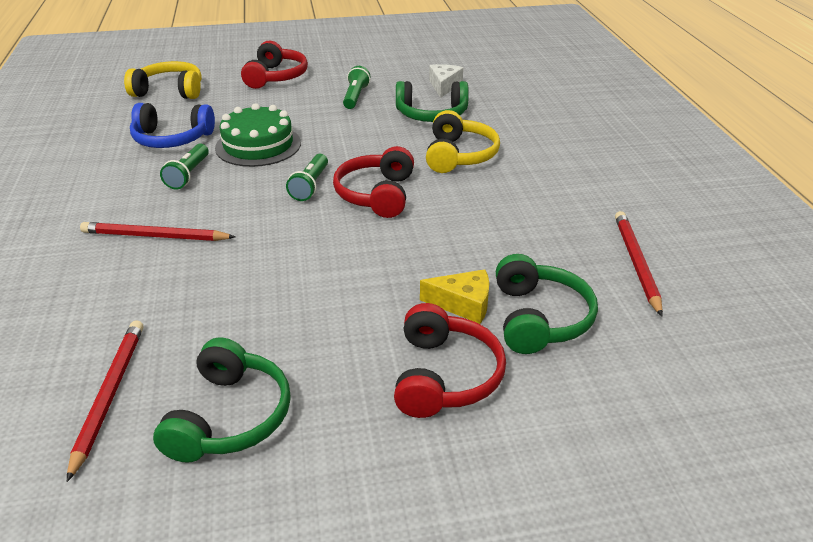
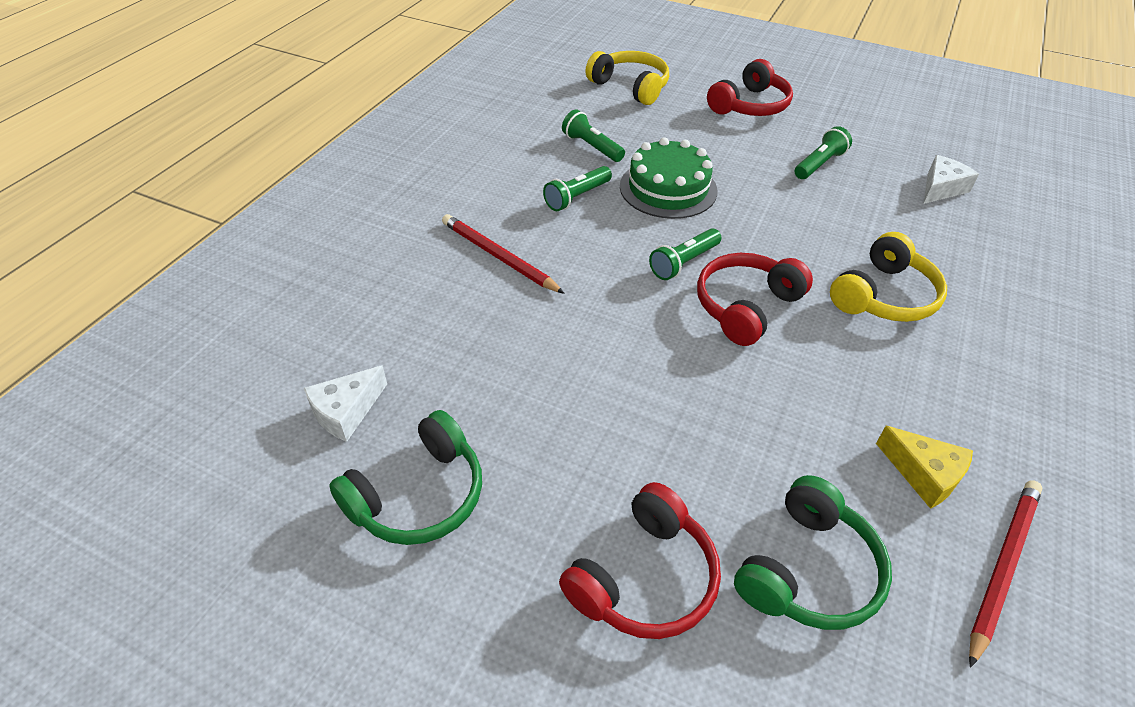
camera: 35 degrees right, 10 degrees up
red pencil [67,320,143,482] -> white cheese [304,365,387,442]
blue headphones [130,103,215,148] -> green flashlight [562,109,625,162]
green headphones [396,81,469,122] -> none
yellow cheese [420,269,489,324] -> yellow cheese moved to [876,426,973,509]

